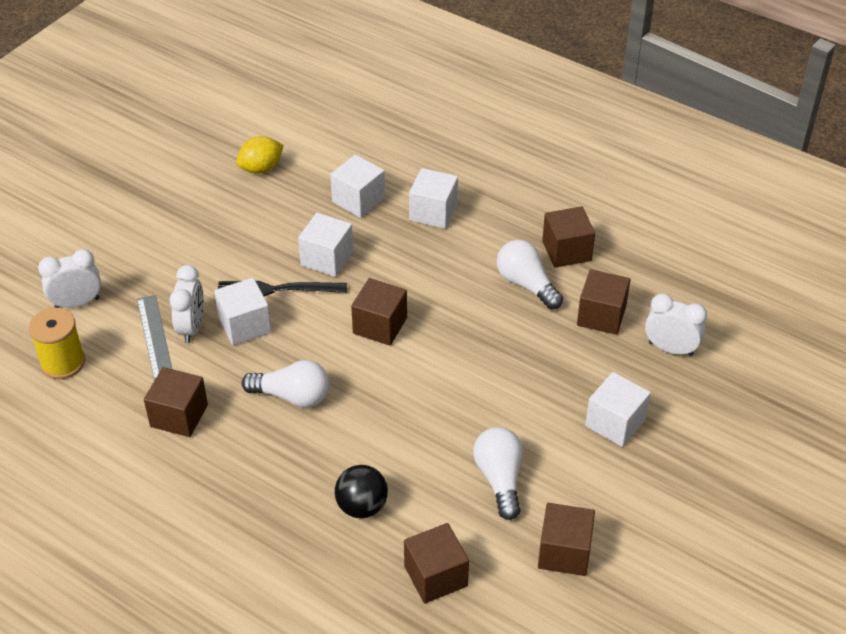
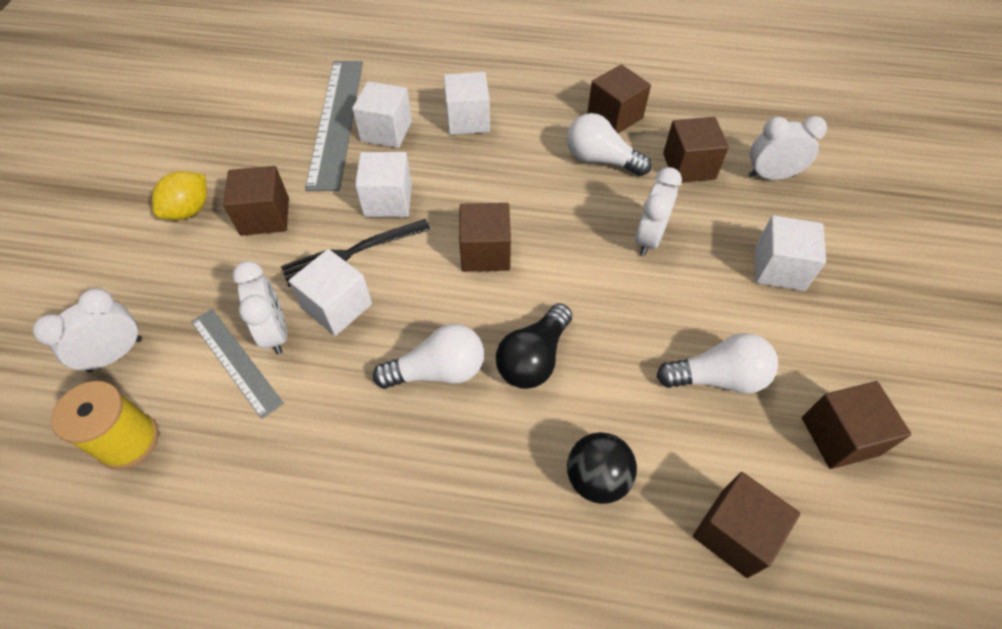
camera: 25 degrees left, 10 degrees up
brown cube [144,367,208,437] -> brown cube moved to [223,166,289,236]
yellow lemon [236,136,284,174] -> yellow lemon moved to [152,171,207,220]
white light bulb [473,427,523,520] -> white light bulb turned 120 degrees clockwise [657,333,778,394]
none -> grey ruler [305,61,363,191]
none -> black light bulb [496,303,572,389]
none -> white clock [635,167,682,256]

